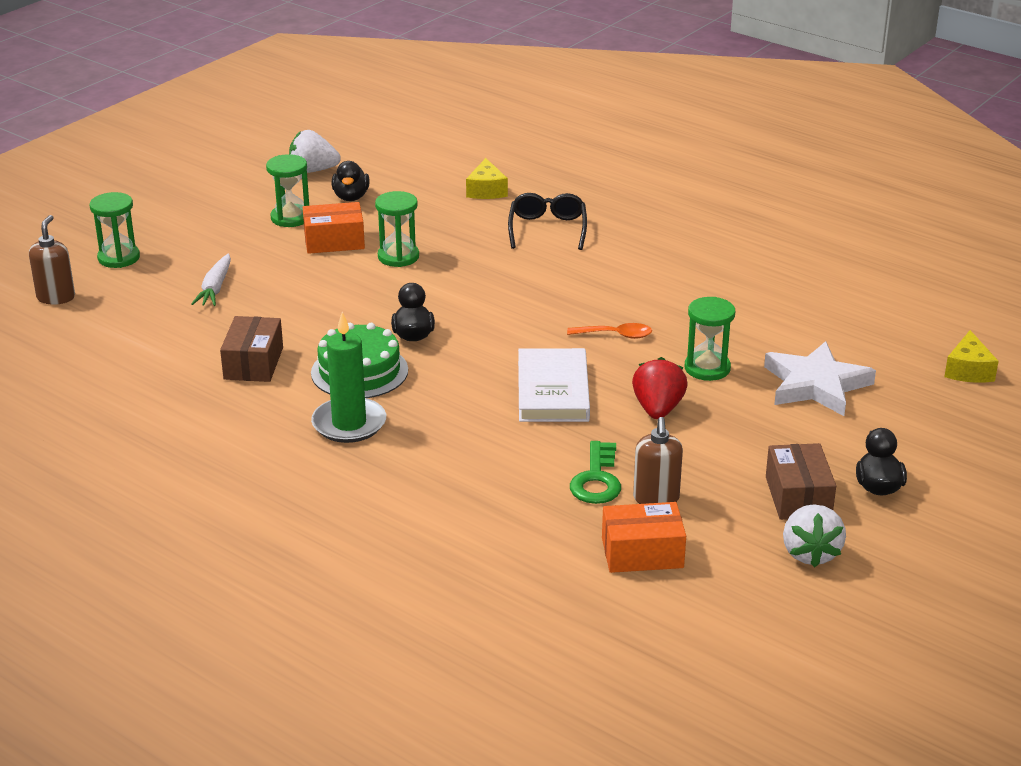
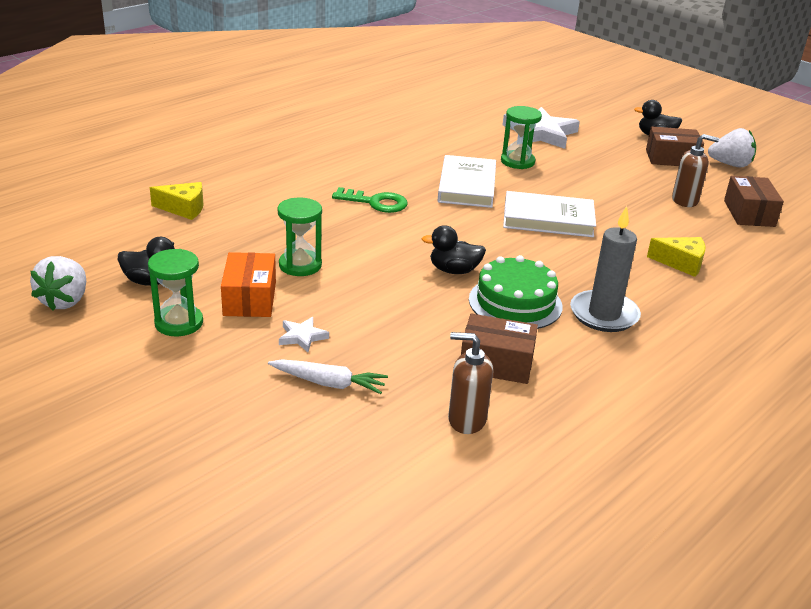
camera: 85 degrees left, 0 degrees up
brown soap dispenser [29,215,75,305] -> brown soap dispenser moved to [448,332,493,434]
green hourglass [89,192,140,268] -> none
green candle [311,312,386,443] -> grey candle [570,206,641,332]
black glasses [508,193,587,250] -> none
orange spoon [567,323,652,339] -> white book [438,155,496,208]
green key [570,441,621,504] -> green key moved to [332,187,408,213]
orange box [602,502,686,573] -> brown box [724,176,784,227]
red strawberry [632,357,688,419] -> none
yellow cheese [944,330,999,383] -> yellow cheese moved to [647,237,705,277]
none -> white star [279,317,329,352]

